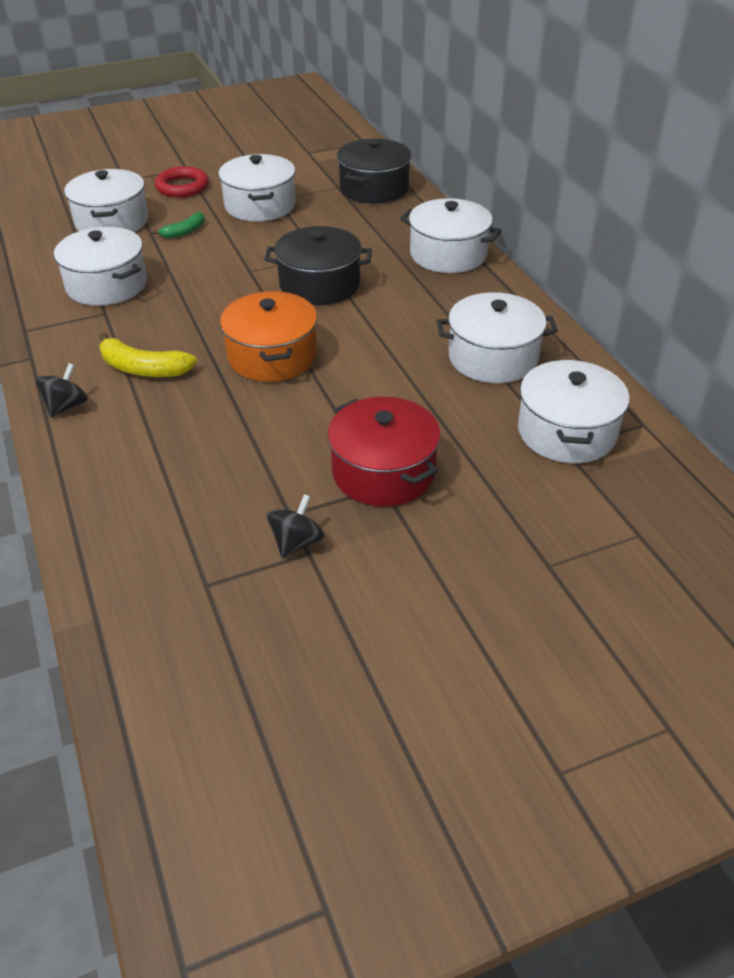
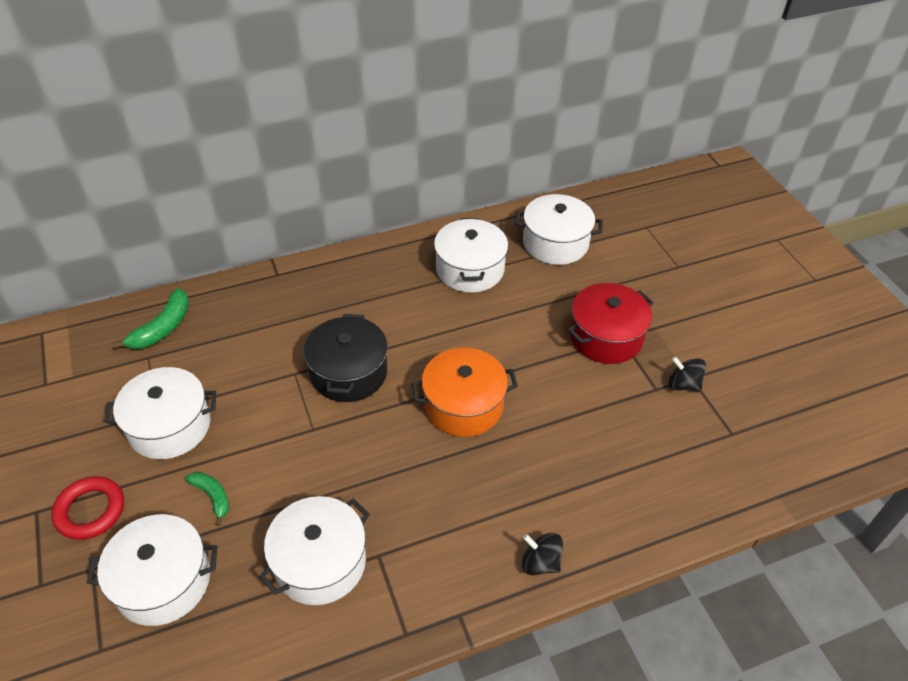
camera: 90 degrees left, 5 degrees up
yellow banana [99,332,197,377] -> none
black pot [337,139,412,204] -> green banana [112,288,189,349]
white pot [400,198,502,273] -> none

